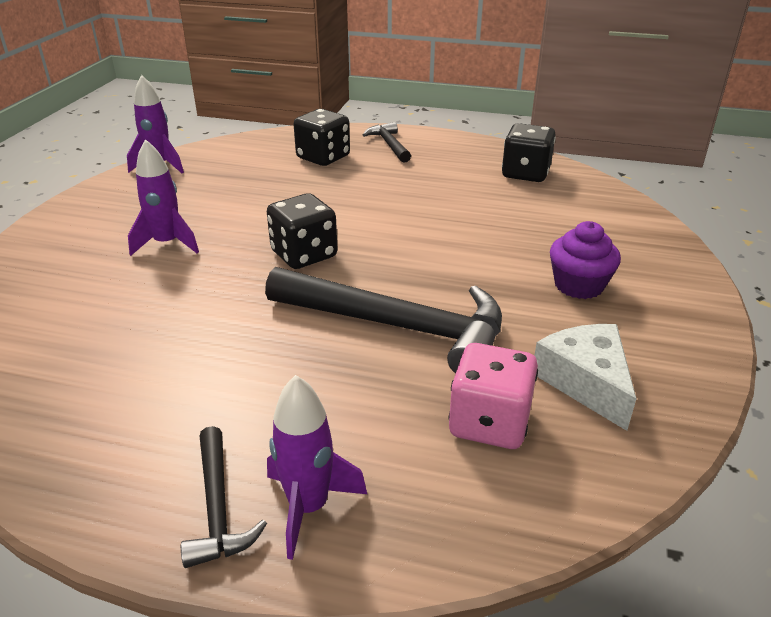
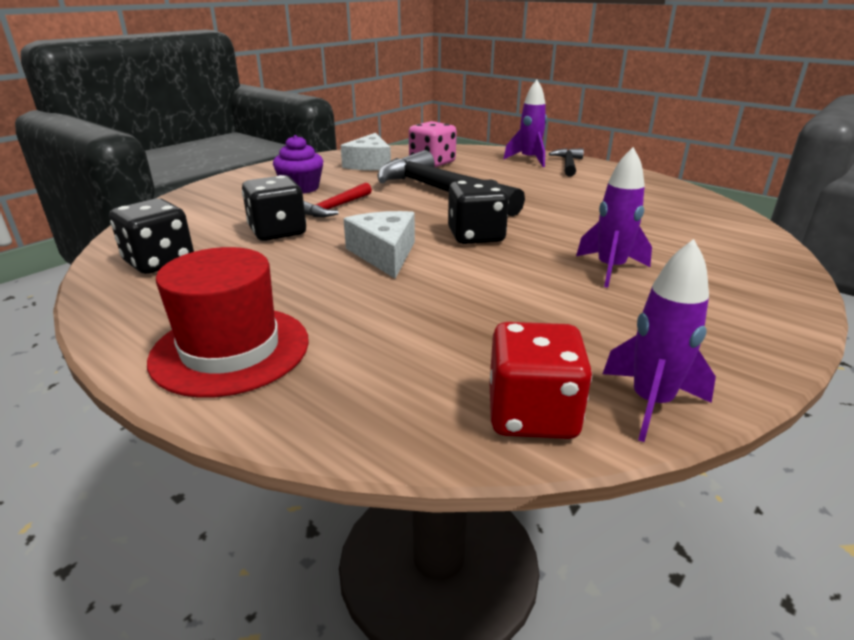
camera: 155 degrees left, 5 degrees down
black dice [294,109,350,166] -> black dice moved to [242,175,306,241]
black hammer [363,122,411,163] -> red hat [147,247,309,398]
none -> red hammer [304,183,372,217]
none -> white cheese [344,211,415,279]
none -> red dice [490,322,592,439]

